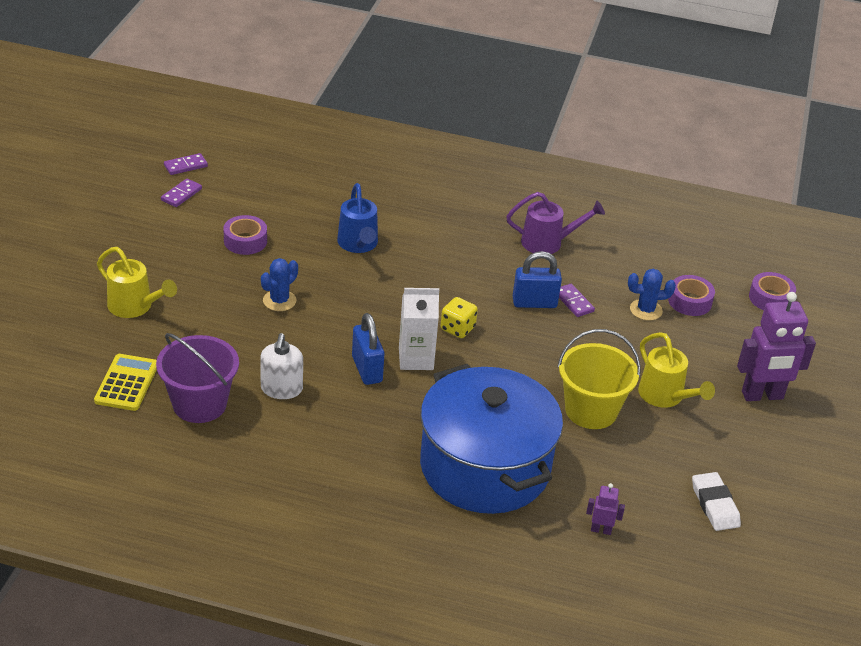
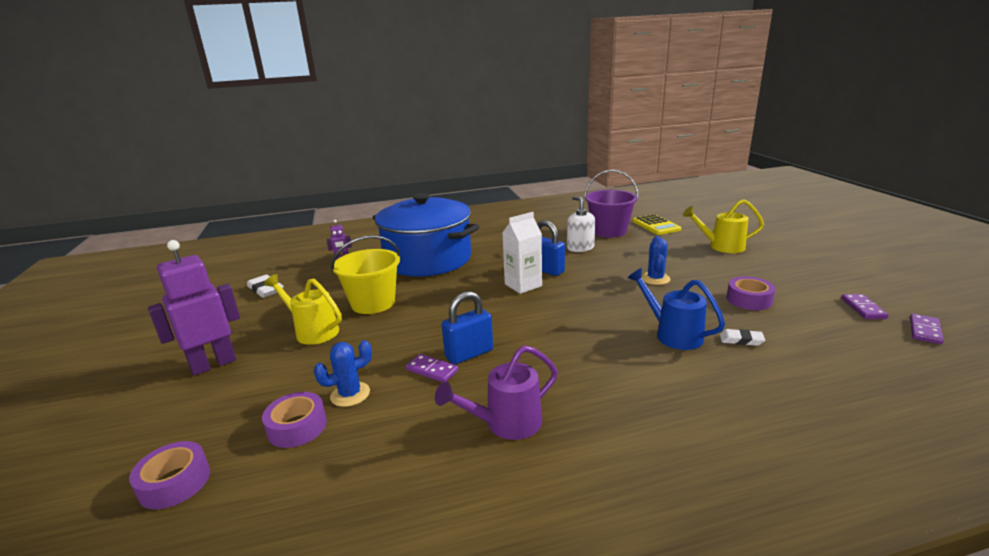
camera: 155 degrees right, 15 degrees down
yellow dice [440,297,478,338] -> none
none -> white eraser [720,329,765,346]

